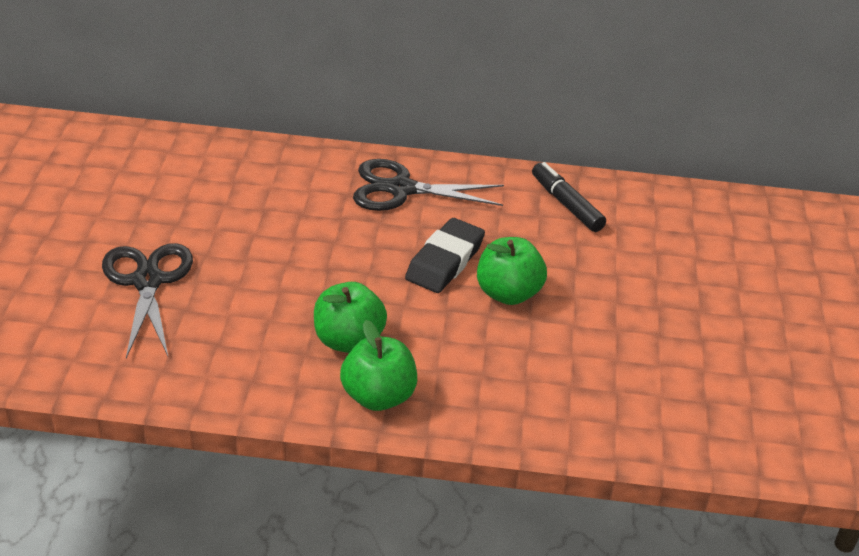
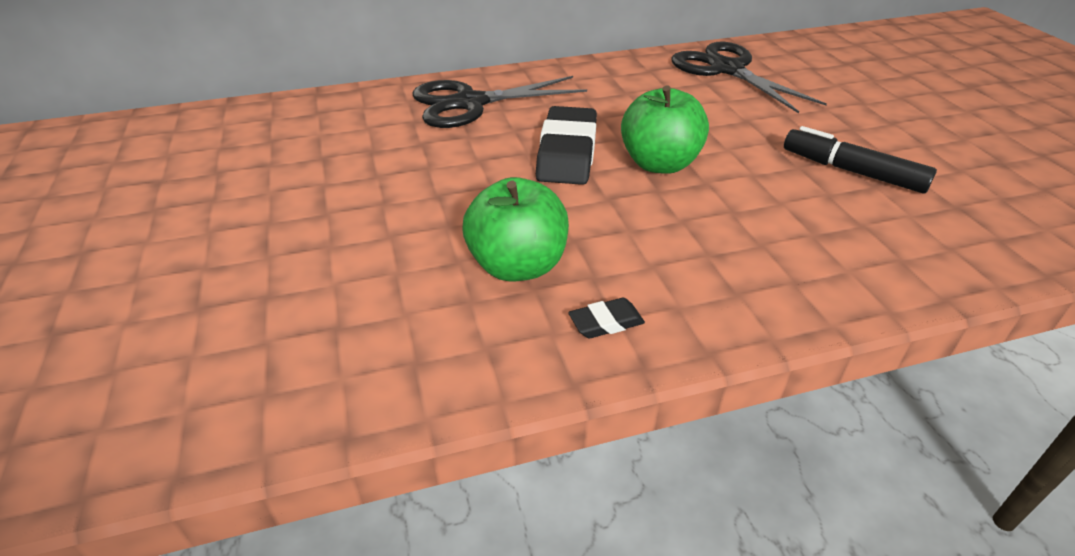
camera: 20 degrees left, 0 degrees up
black scissors [102,243,193,358] -> black scissors moved to [671,42,827,113]
green apple [340,320,417,411] -> black eraser [568,298,645,338]
black marker [532,162,606,232] -> black marker moved to [784,126,937,193]

